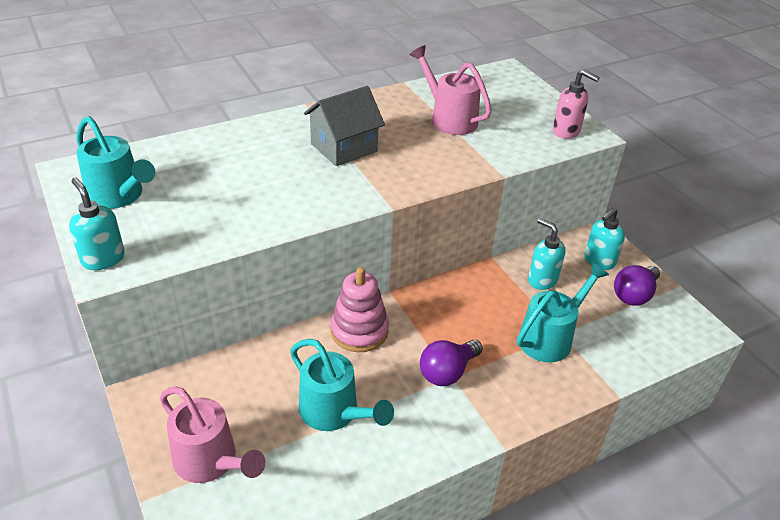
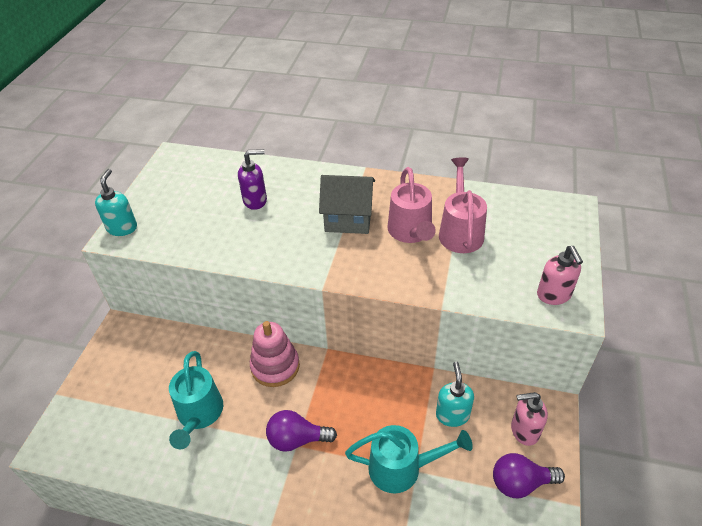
camera: 45 degrees right, 5 degrees up
turquoise watering can [77,116,156,209] -> none
pink watering can [160,386,265,483] -> pink watering can moved to [387,167,436,243]
turquoise soap dispenser [584,208,625,270] -> pink soap dispenser [511,392,548,446]
none -> purple soap dispenser [238,149,267,210]

